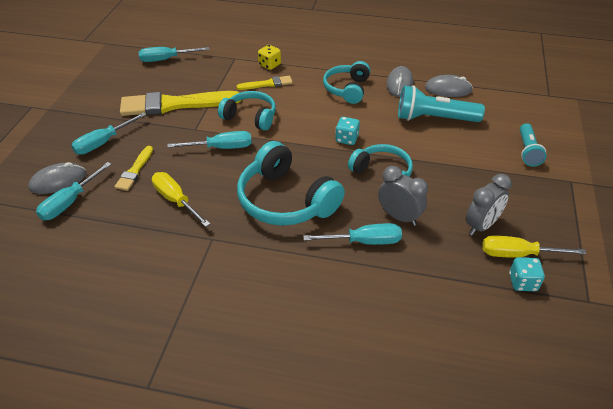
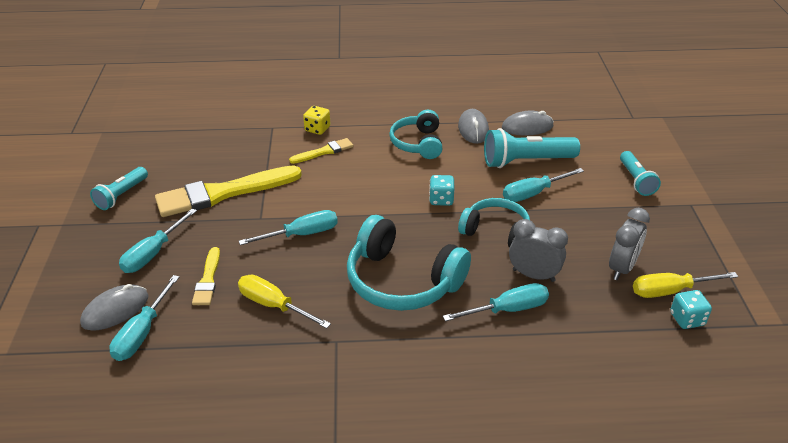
camera: 15 degrees left, 5 degrees down
turquoise screwdriver [138,47,210,62] -> turquoise screwdriver moved to [503,168,584,202]
turquoise headphones [218,91,276,131] -> none
none -> turquoise flashlight [90,167,148,210]

